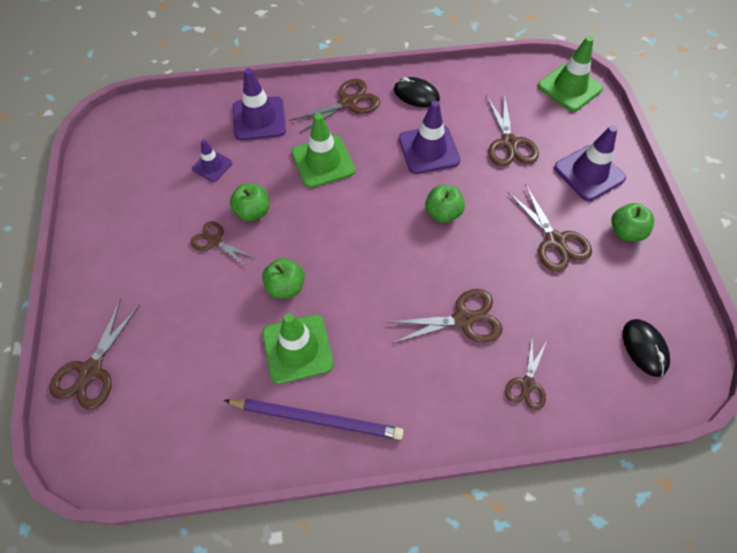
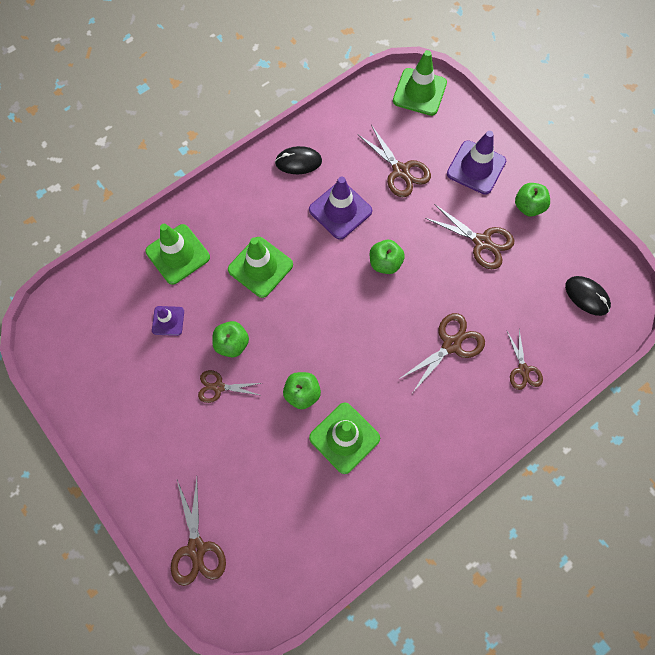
camera: 30 degrees left, 10 degrees up
purple pencil [224,399,404,440] -> none
purple traffic cone [233,68,286,140] -> green traffic cone [145,224,210,285]
brown scissors [289,79,380,134] -> none

